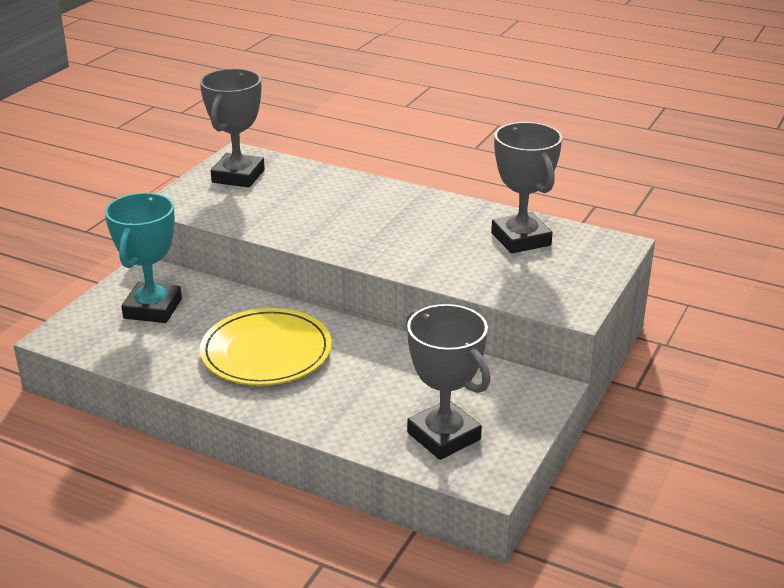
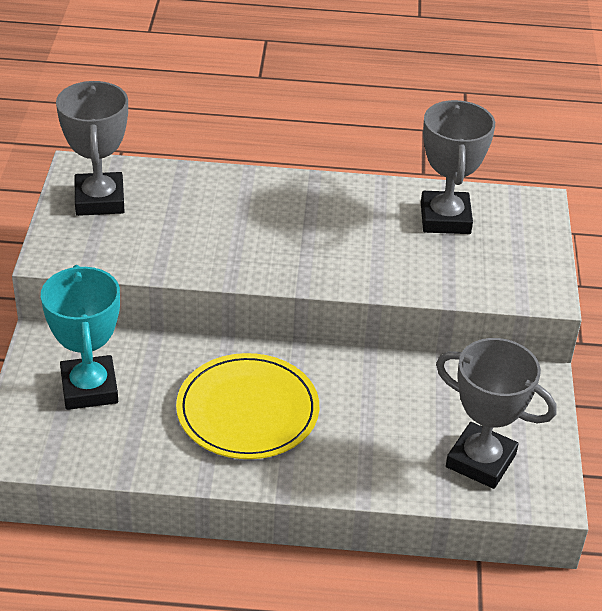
camera: 25 degrees left, 10 degrees up
grey trophy [491,122,562,254] -> grey trophy turned 45 degrees clockwise [421,100,495,234]

